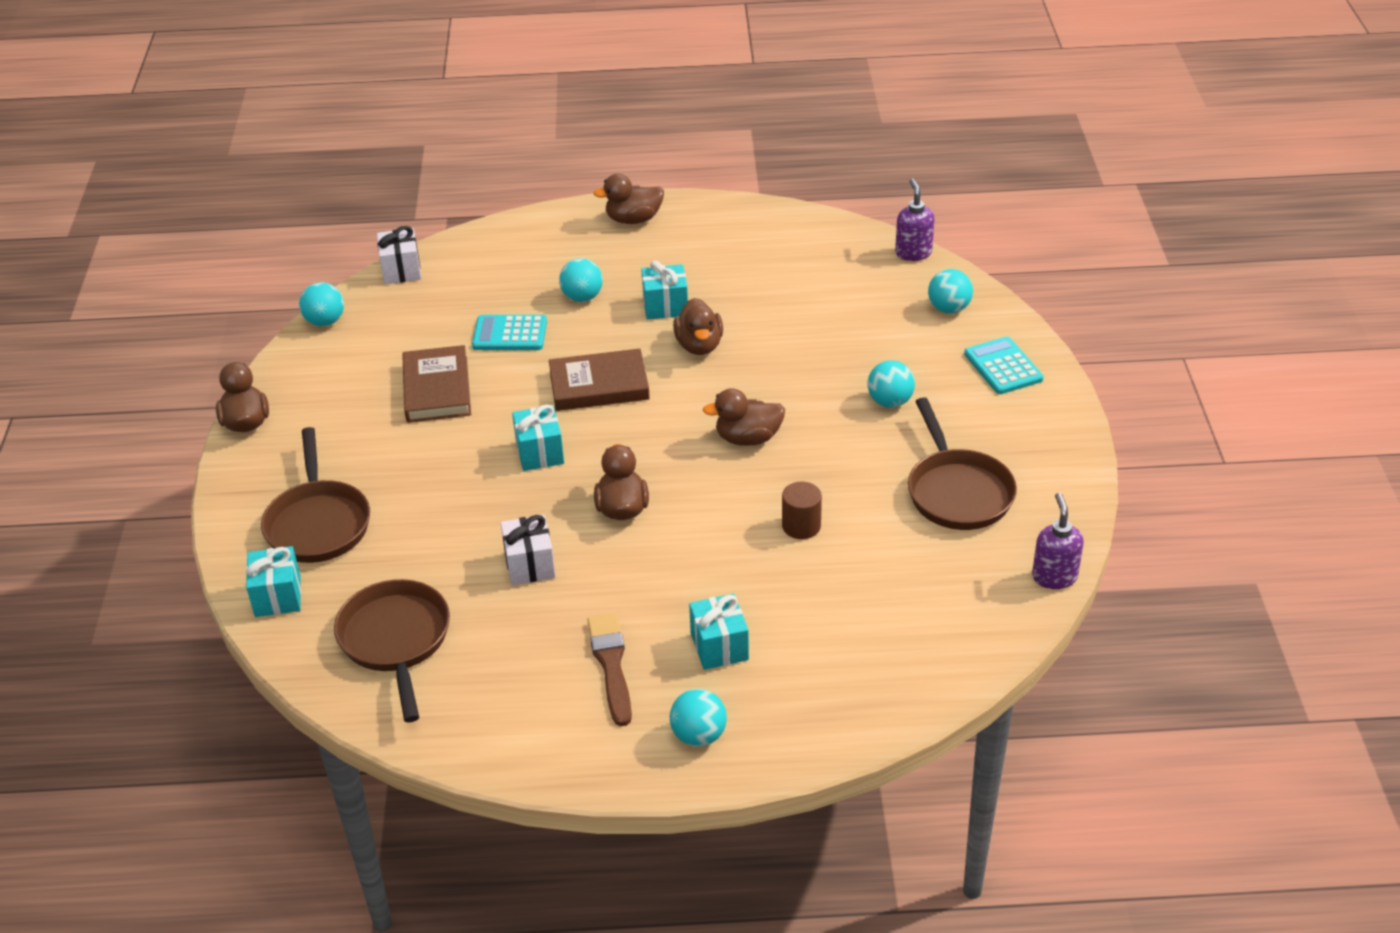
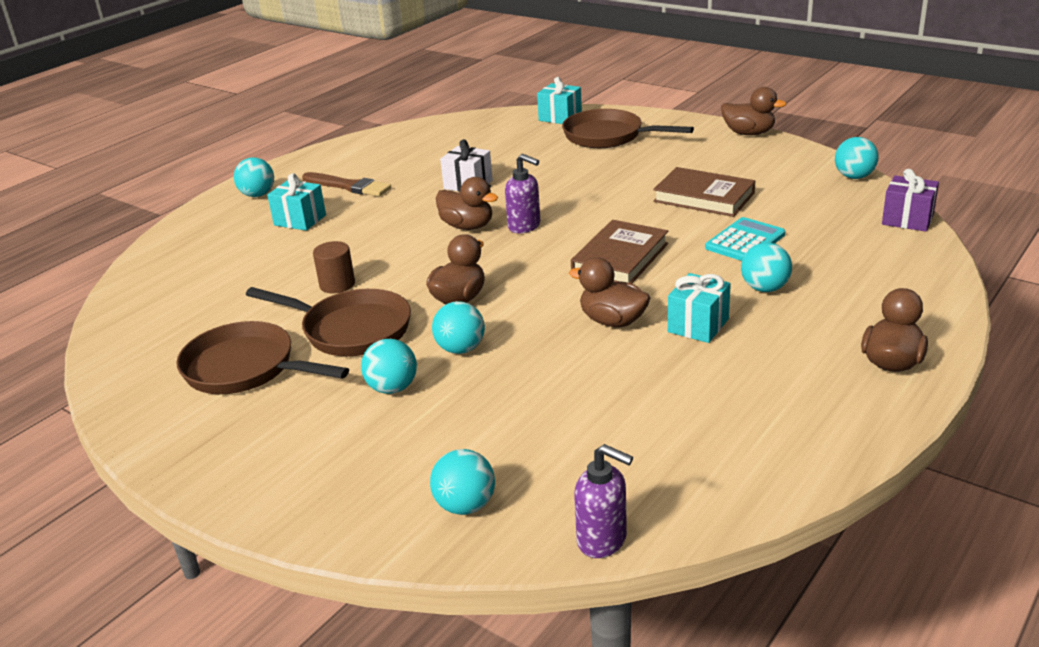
camera: 130 degrees right, 10 degrees down
brown pan [334,579,450,722] -> brown pan moved to [246,287,411,356]
white gift [377,226,421,284] -> purple gift [882,169,939,232]
turquoise gift [512,404,564,471] -> none
turquoise calculator [964,337,1043,394] -> none
purple soap dispenser [1032,493,1084,589] -> purple soap dispenser moved to [505,154,540,233]
none -> turquoise ball [432,301,485,354]

